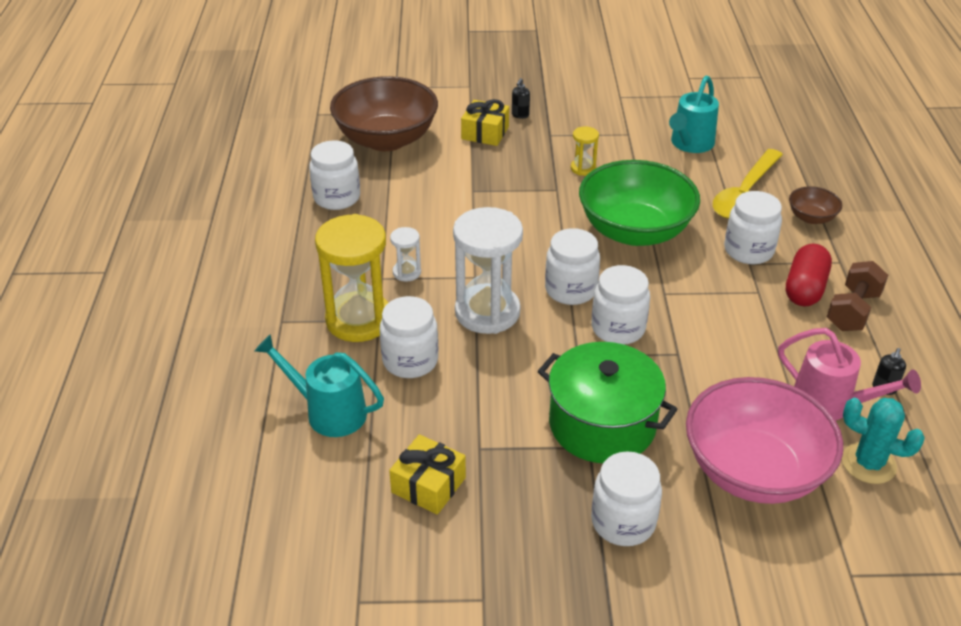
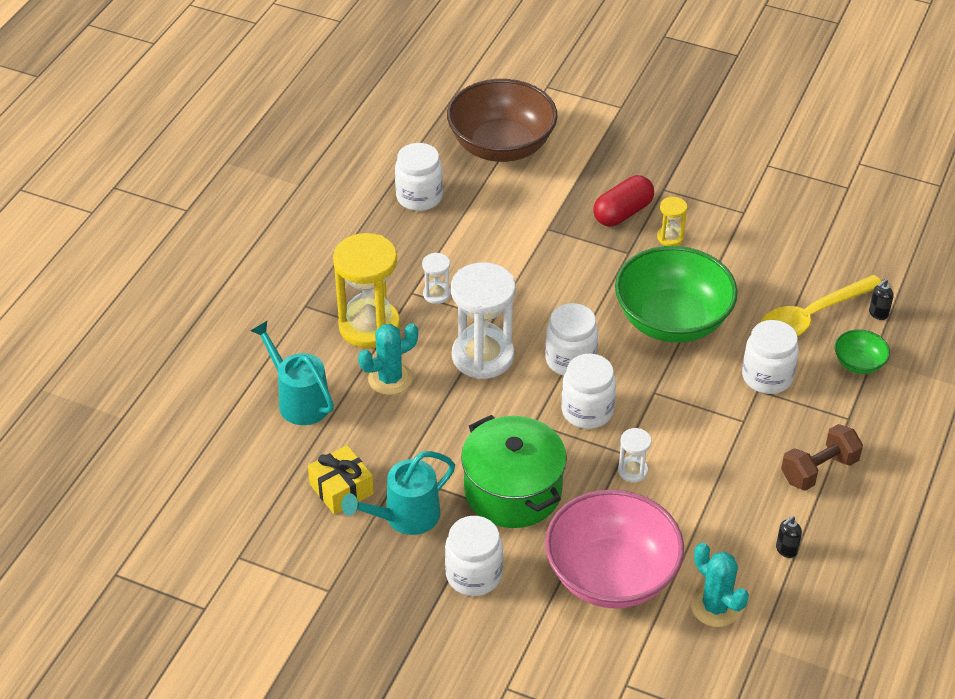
camera: 25 degrees right, 5 degrees up
white jar [380,296,438,378] -> turquoise cactus [358,323,418,395]
yellow gift [461,99,509,146] -> none
black soap dispenser [512,78,530,119] -> black soap dispenser moved to [869,279,894,320]
turquoise watering can [669,76,719,153] -> turquoise watering can moved to [341,451,455,535]
pink watering can [778,328,921,420] -> none
red capsule [786,244,832,307] -> red capsule moved to [593,175,654,226]
brown bowl [789,186,842,224] -> green bowl [835,329,890,374]
none -> white hourglass [618,428,651,482]

